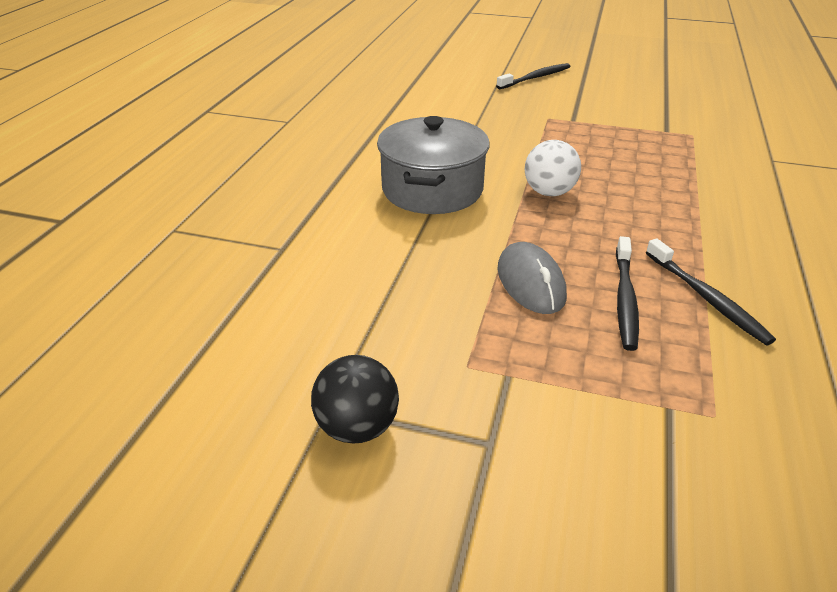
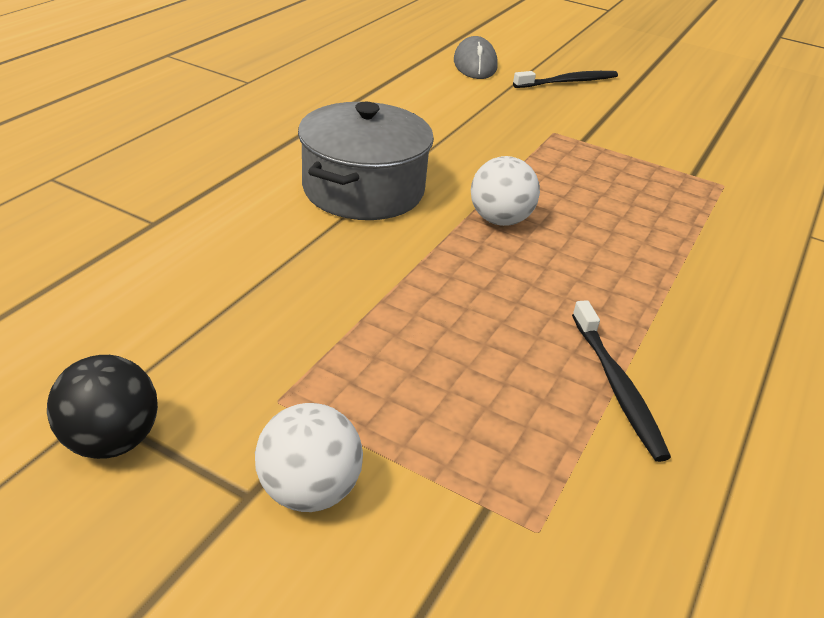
camera: 10 degrees right, 0 degrees up
grey mouse [497,242,567,314] -> grey mouse moved to [454,36,498,79]
black toothbrush [616,236,639,351] -> none
none -> white ball [255,403,363,512]

